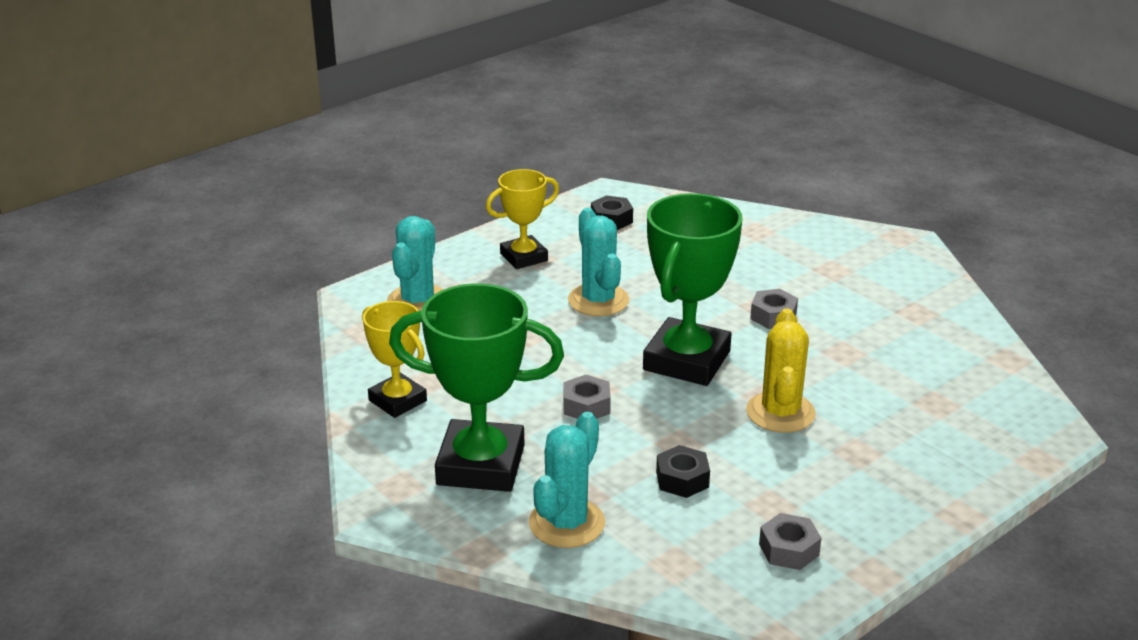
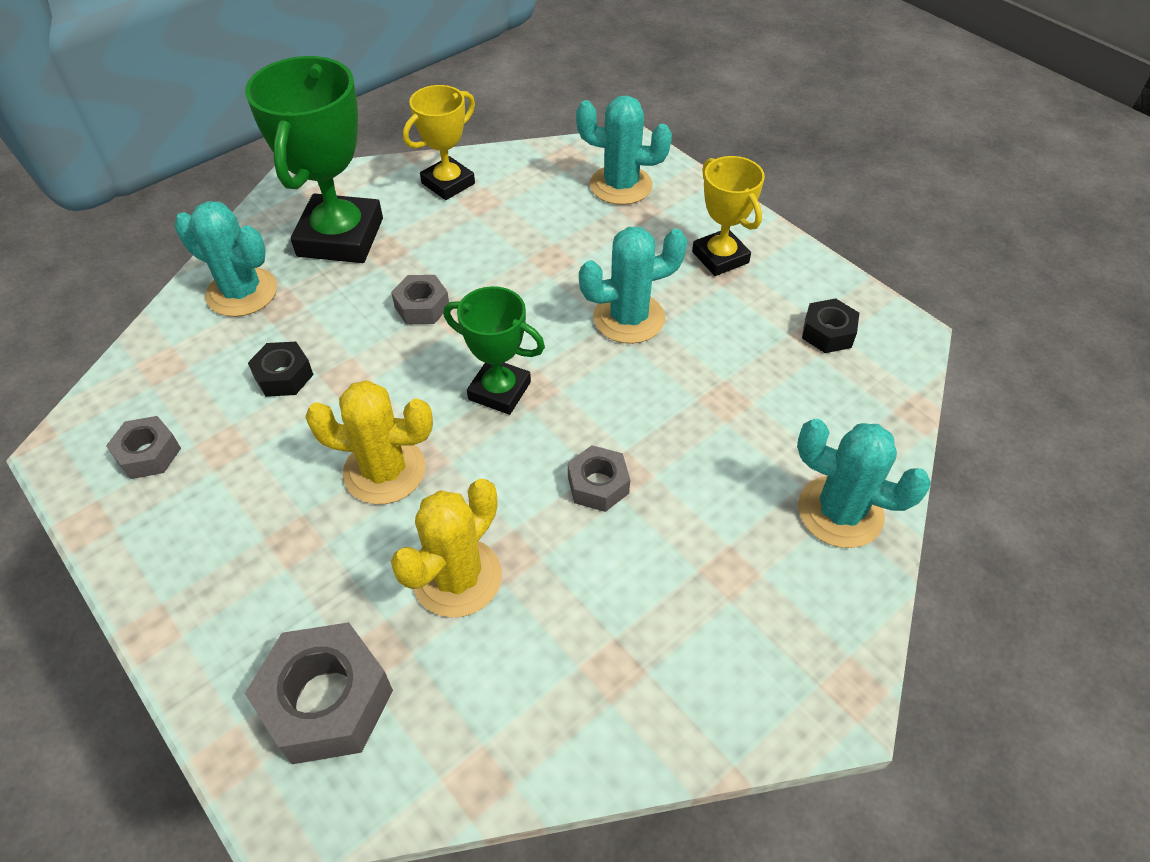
camera: 90 degrees right, 20 degrees up
green trophy [643,193,742,386] -> green trophy [443,286,545,415], size x0.59
none -> grey nut [245,622,393,764]
none -> yellow cactus [391,479,502,618]
none -> turquoise cactus [797,419,931,548]

